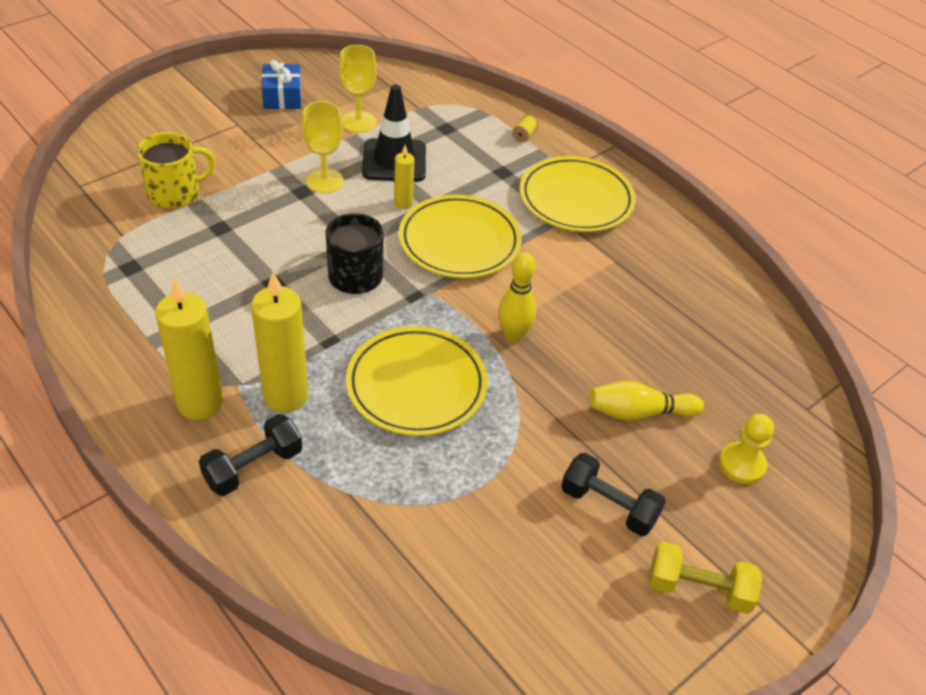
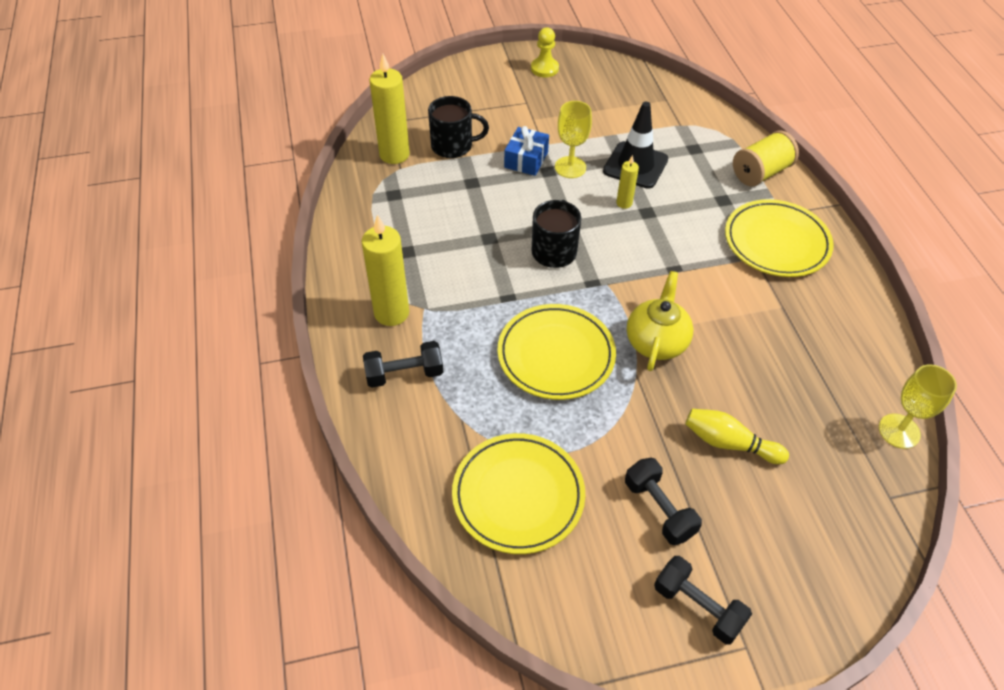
camera: 30 degrees right, 5 degrees up
yellow mug [137,132,216,209] -> black mug [428,96,489,158]
yellow candle [251,272,308,412] -> yellow candle moved to [369,54,410,164]
blue gift [261,60,301,109] -> blue gift moved to [504,126,549,176]
yellow goblet [339,45,377,133] -> yellow goblet moved to [879,364,957,449]
yellow plate [399,195,522,278] -> yellow plate moved to [452,433,585,554]
yellow bowling pin [498,253,536,342] -> yellow teapot [627,271,693,371]
yellow spool [512,114,539,142] -> yellow spool [733,130,799,187], size x2.35
yellow dumbbell [649,542,762,614] -> black dumbbell [654,556,752,645]
yellow pawn [719,414,774,484] -> yellow pawn moved to [531,27,559,77]

